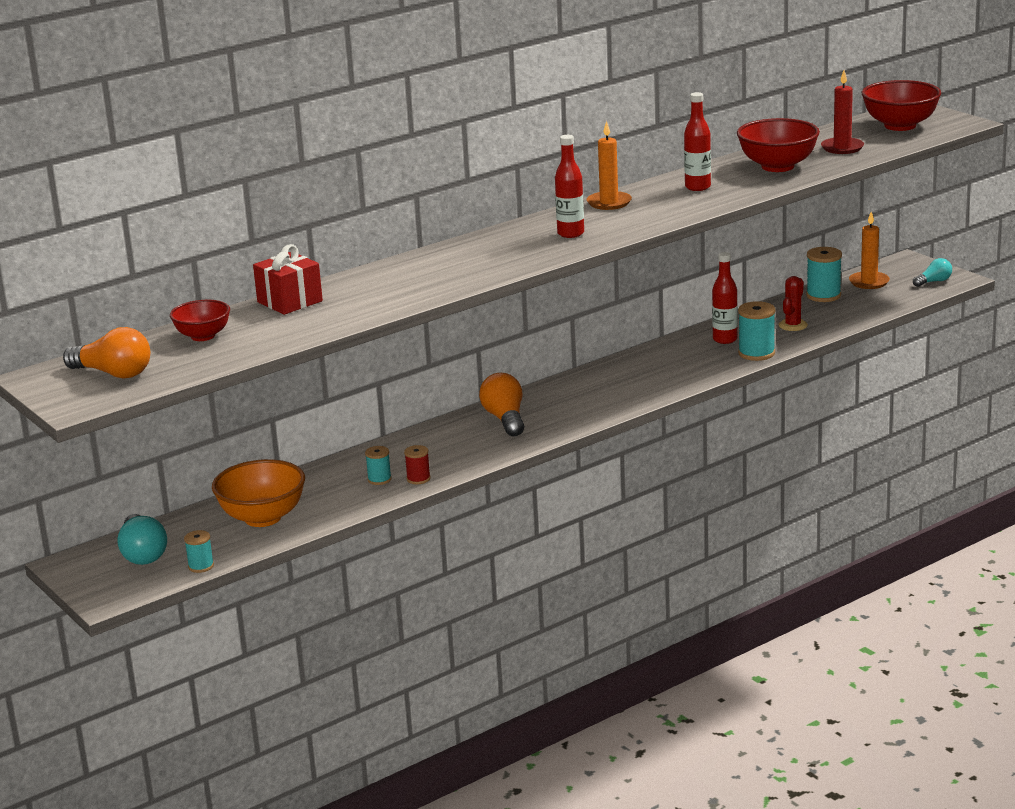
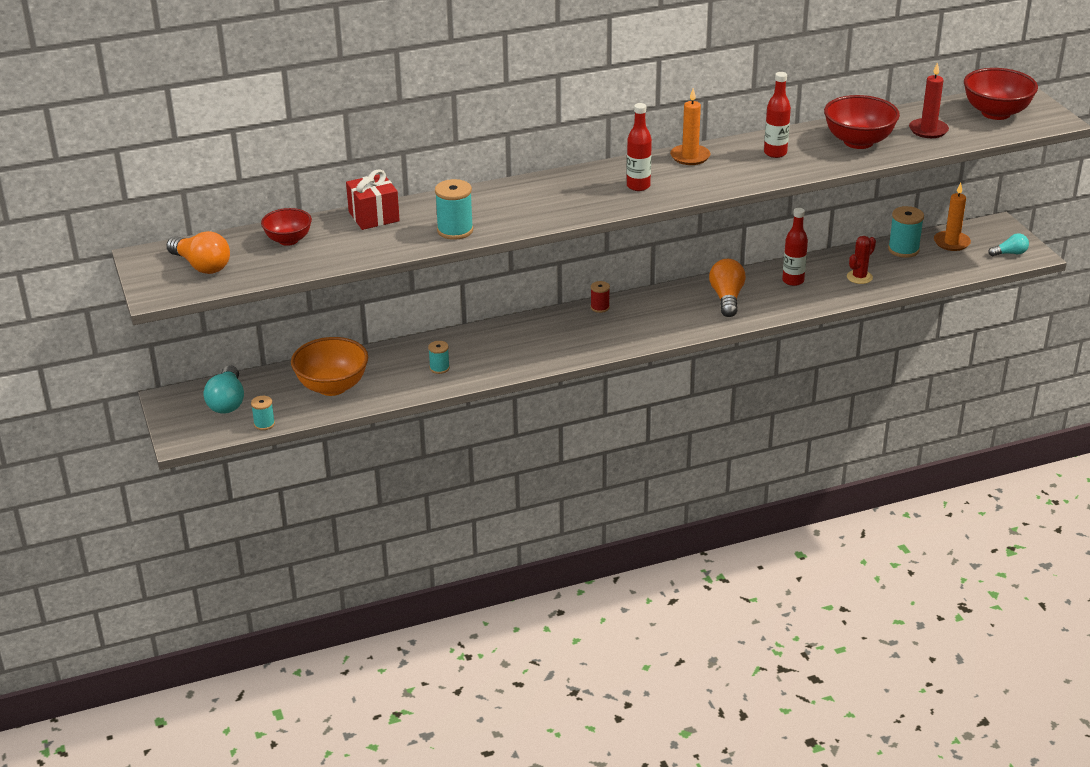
camera: 15 degrees right, 10 degrees up
red spool [404,445,431,484] -> red spool moved to [591,281,610,313]
orange light bulb [479,373,524,436] -> orange light bulb moved to [709,259,746,317]
turquoise spool [738,301,776,361] -> turquoise spool moved to [435,179,473,240]

